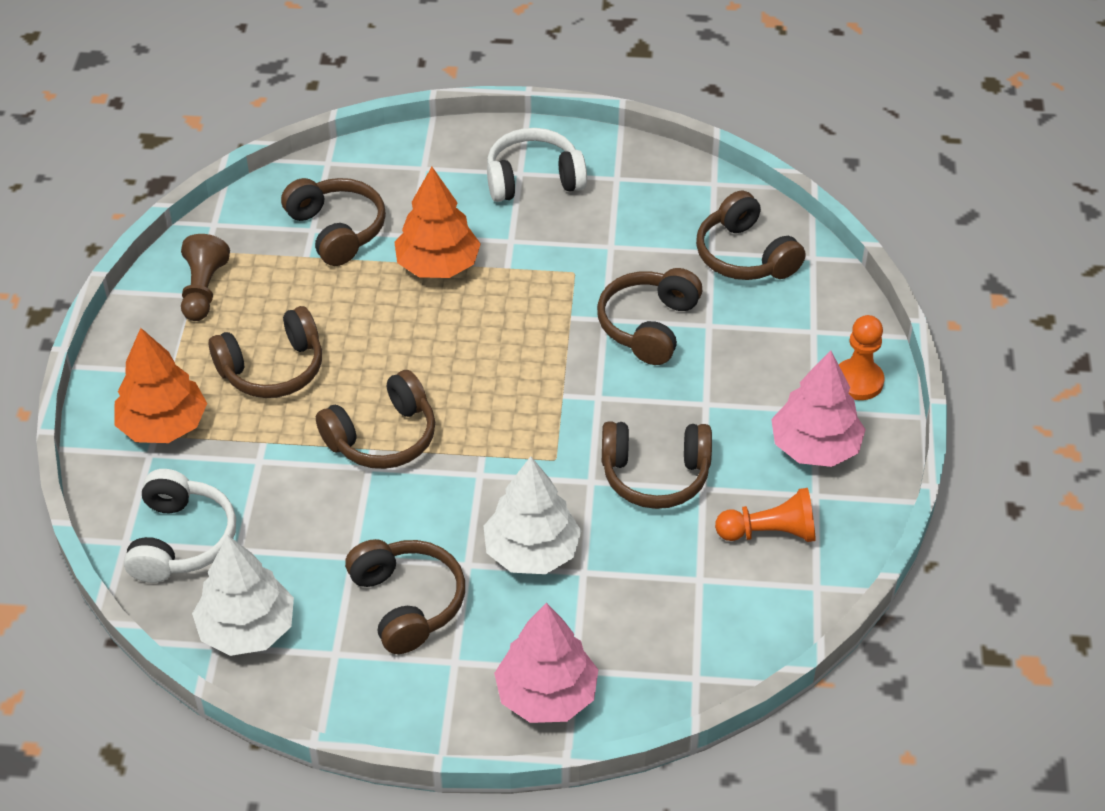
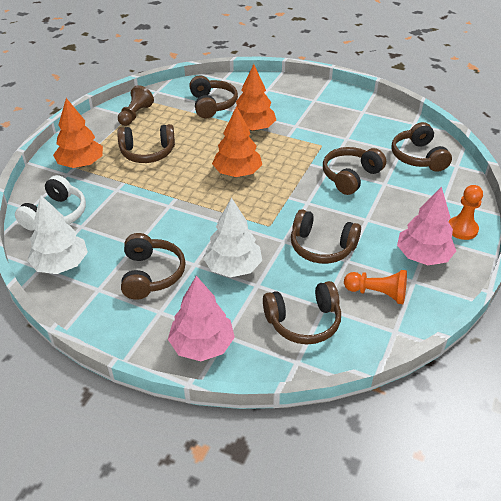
camera: 20 degrees right, 5 degrees down
brown headphones [316,370,435,469] -> brown headphones moved to [263,281,341,344]
white headphones [487,128,587,202] -> none
none -> orange tree [212,106,262,177]

